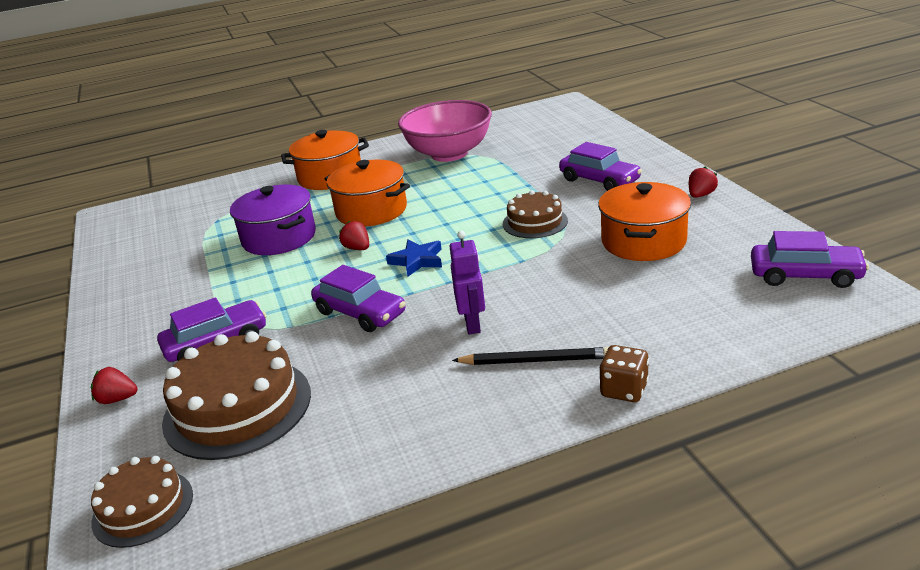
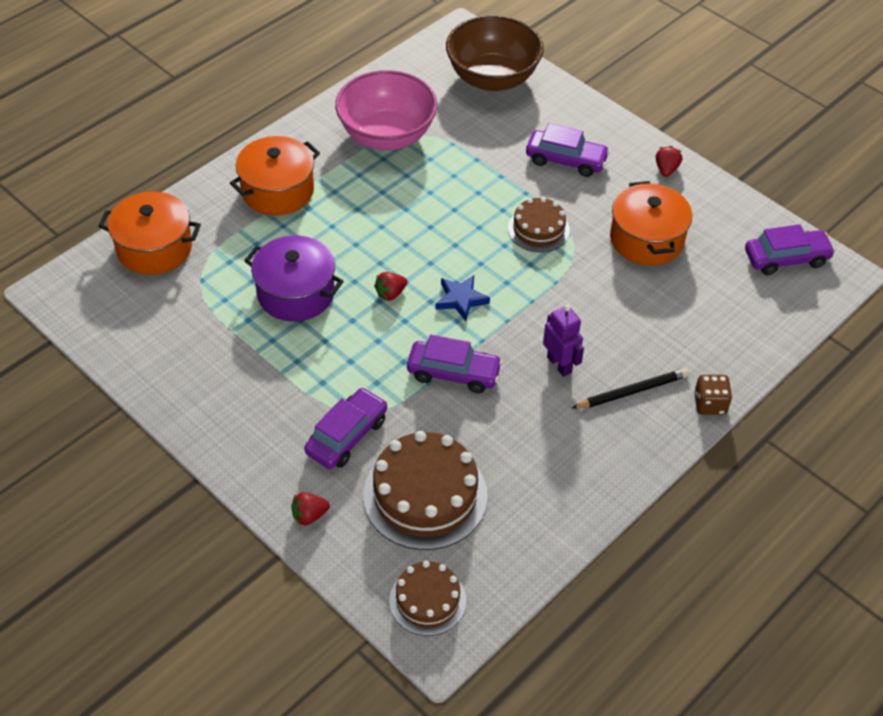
camera: 30 degrees left, 20 degrees up
orange pot [325,160,410,226] -> orange pot moved to [98,191,201,275]
red strawberry [339,221,369,250] -> red strawberry turned 60 degrees counterclockwise [374,272,407,301]
none -> brown bowl [446,15,544,91]

